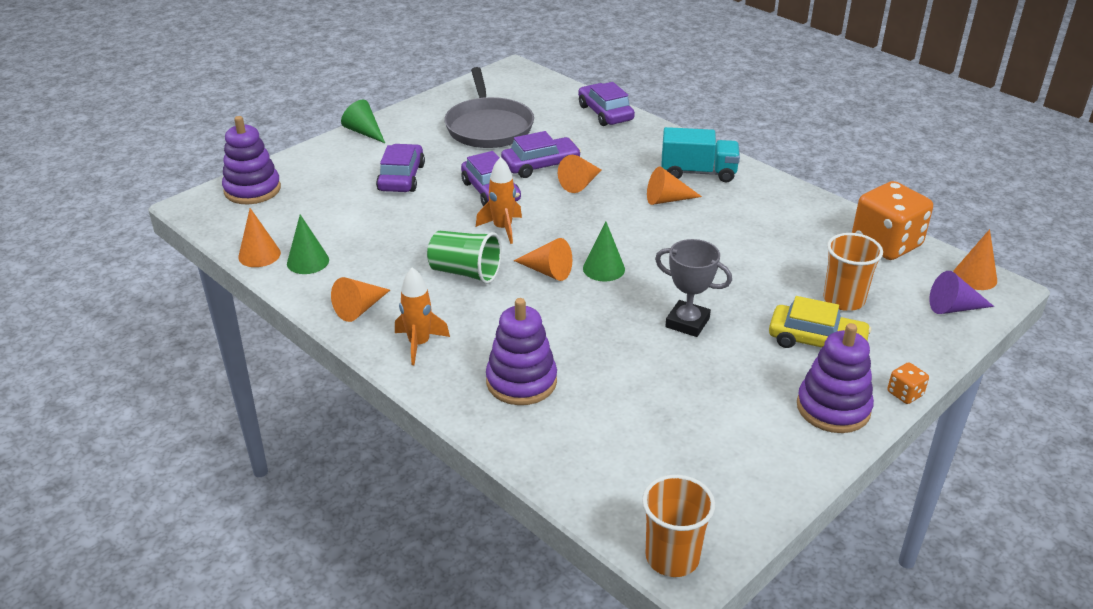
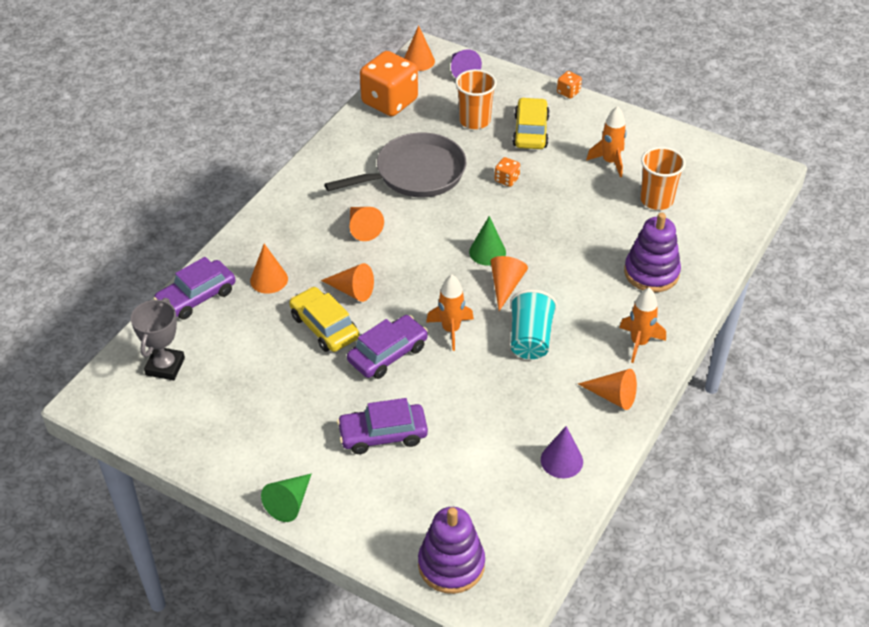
camera: 105 degrees left, 10 degrees up
orange cone [238,208,281,267] -> orange cone moved to [250,244,288,294]
green cone [287,214,329,274] -> purple cone [541,426,583,478]
green cup [427,231,502,284] -> turquoise cup [510,289,557,359]
grey pan [444,67,534,148] -> grey pan moved to [325,132,466,197]
purple car [501,131,581,178] -> yellow car [289,287,359,352]
orange cup [642,475,715,577] -> orange cup moved to [640,147,686,210]
grey trophy [655,239,732,337] -> grey trophy moved to [131,298,185,380]
turquoise truck [661,127,740,183] -> none
purple stacking toy [797,323,874,433] -> none
none -> orange dice [495,157,520,187]
none -> orange rocket [586,106,626,177]

